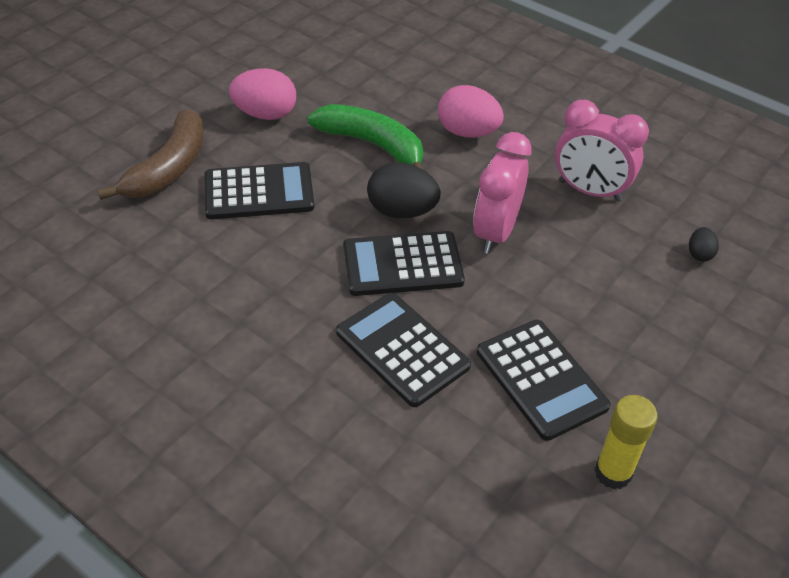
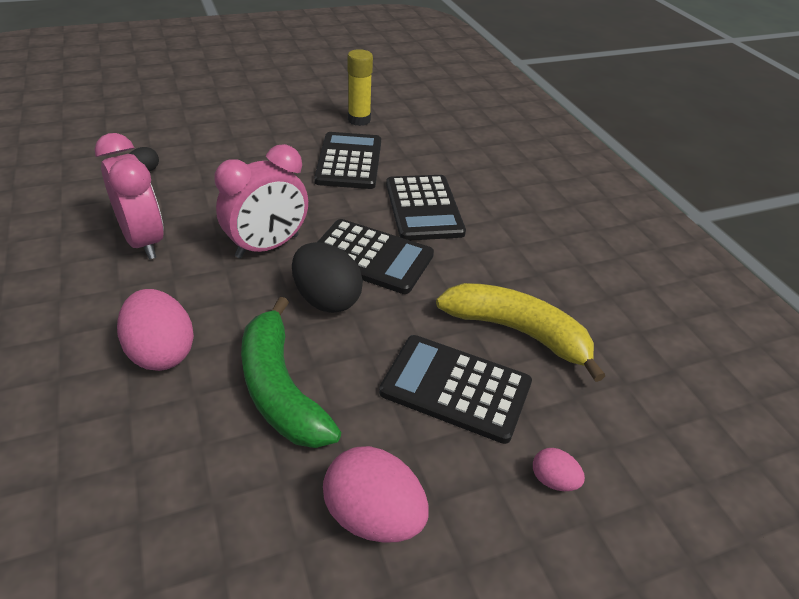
camera: 150 degrees left, 5 degrees down
brown banana [97,109,204,200] -> pink egg [533,448,585,491]
none -> yellow banana [436,283,605,382]

